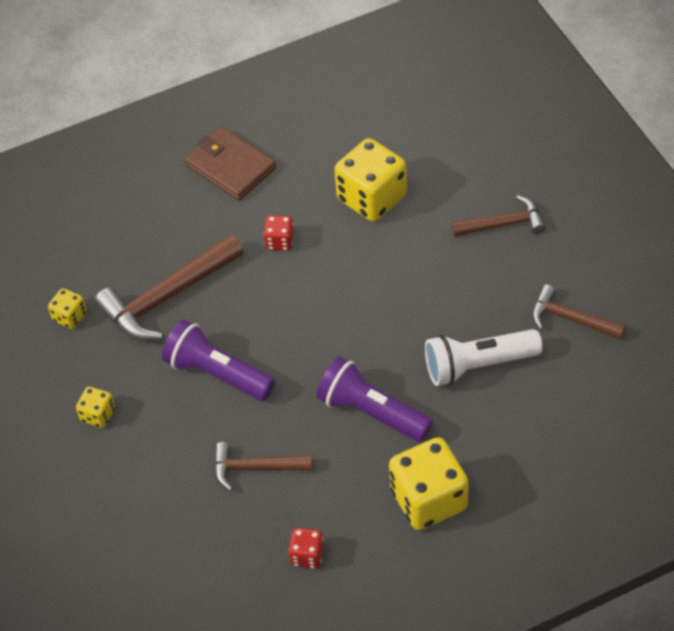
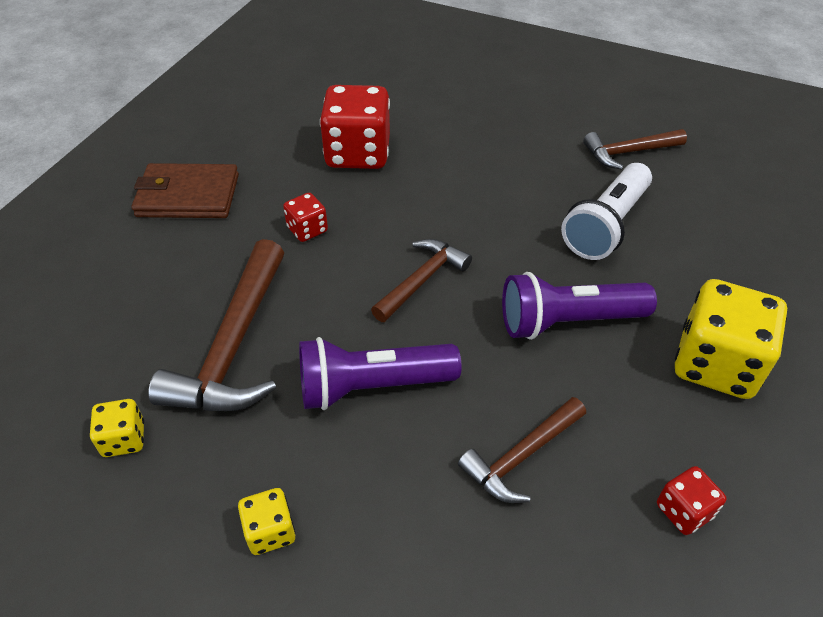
camera: 45 degrees left, 5 degrees down
yellow dice [334,138,407,222] -> red dice [320,85,390,169]
brown hammer [452,195,546,237] -> brown hammer moved to [371,239,472,322]

